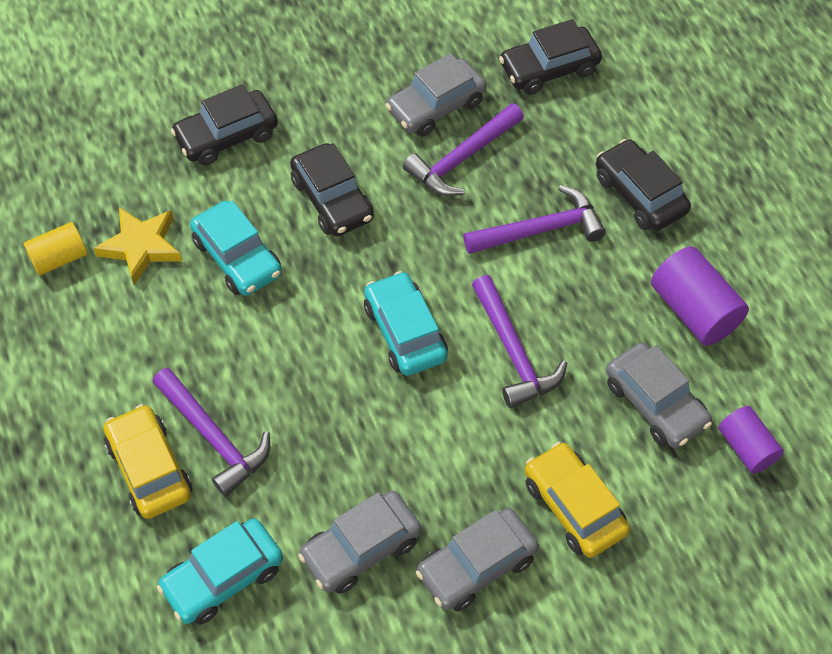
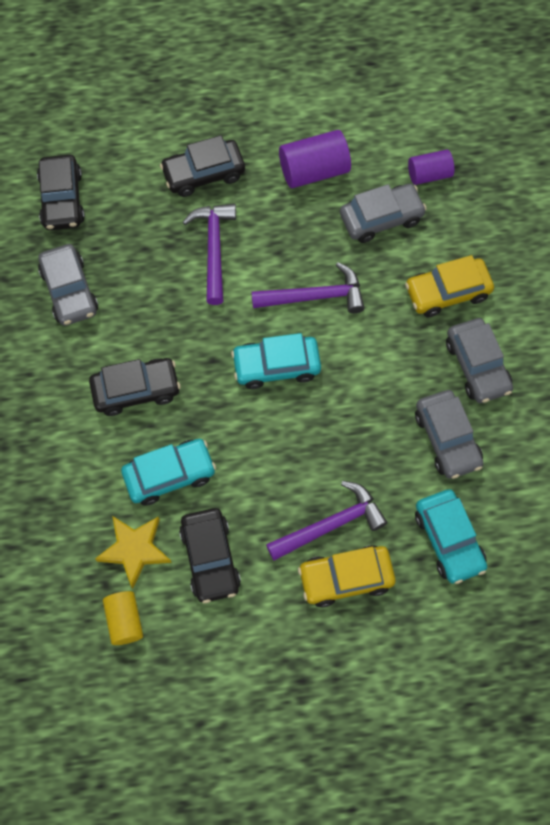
camera: 75 degrees left, 10 degrees up
black car [171,84,278,165] -> black car moved to [179,508,241,603]
purple hammer [403,103,524,196] -> none

